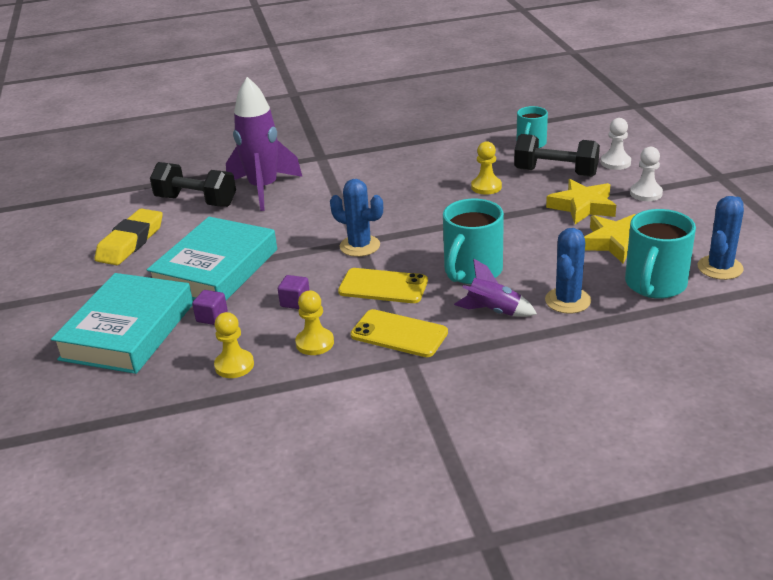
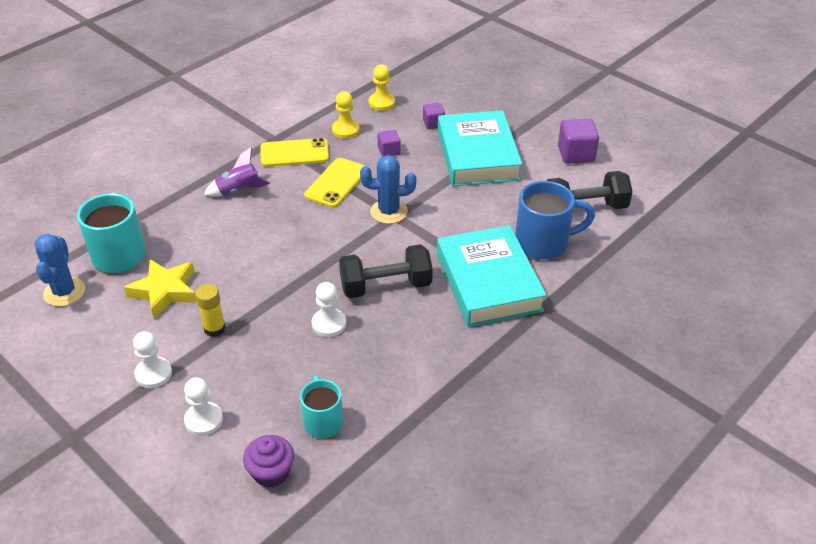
camera: 145 degrees right, 10 degrees up
turquoise book [51,273,193,374] -> turquoise book moved to [437,225,547,327]
yellow eraser [95,209,163,265] -> purple cube [558,119,599,163]
purple rocket [226,77,302,211] -> blue mug [515,181,595,259]
yellow phone [338,268,428,303] -> yellow phone turned 45 degrees counterclockwise [304,158,365,208]
turquoise mug [443,198,504,284] -> none
yellow pawn [471,141,502,195] -> white pawn [312,282,346,337]
black dumbbell [514,134,600,177] -> black dumbbell moved to [339,244,433,298]
blue cactus [545,228,591,314] -> none
yellow star [546,179,616,224] -> yellow glue stick [195,284,226,337]
none -> purple cupcake [243,435,294,488]

